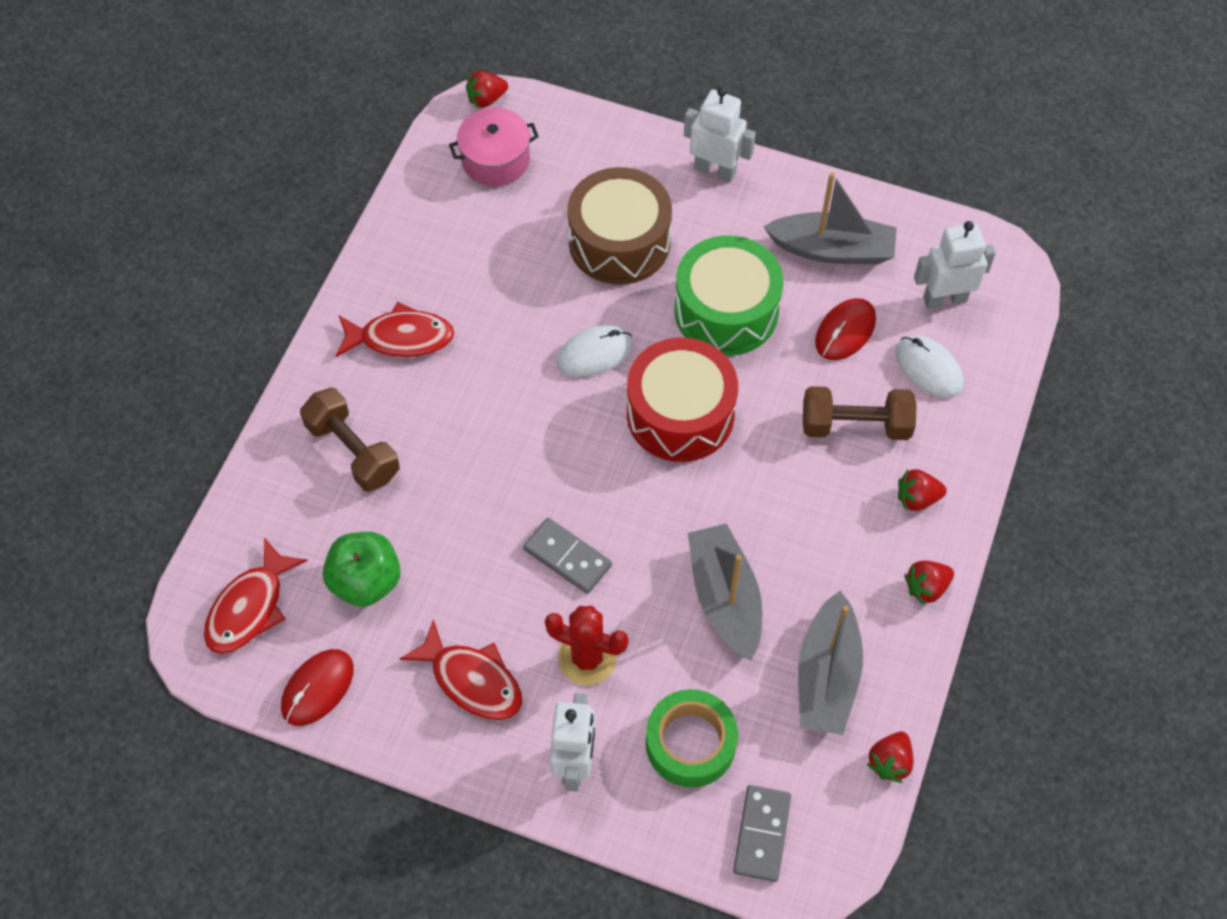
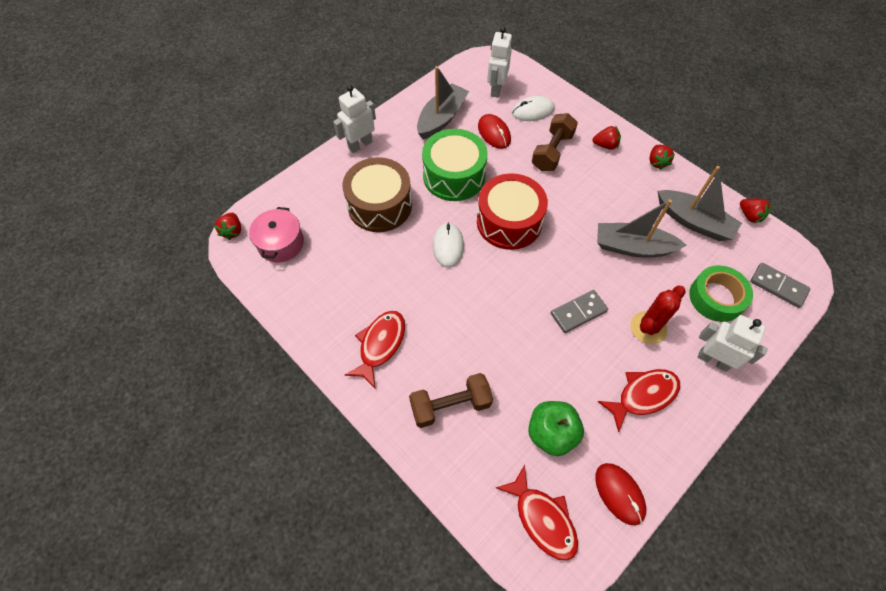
camera: 65 degrees left, 0 degrees up
red strawberry [898,469,947,511] -> red strawberry turned 105 degrees counterclockwise [592,126,621,150]

